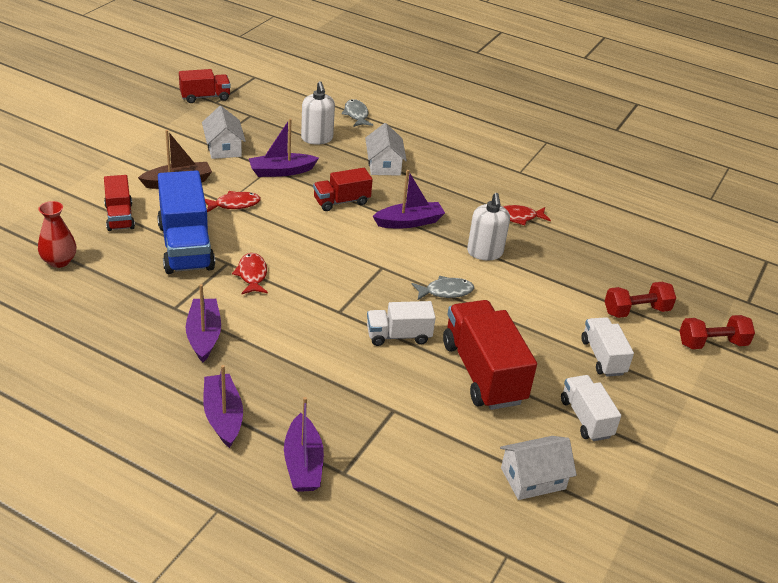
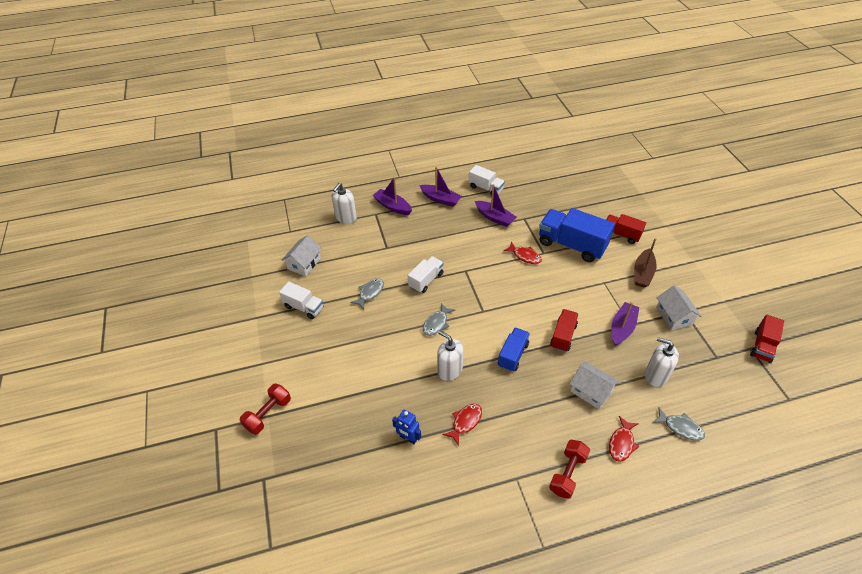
camera: 140 degrees right, 10 degrees up
red vase [38,201,76,268] -> none
white house [202,106,246,159] -> white house turned 45 degrees clockwise [656,285,701,330]
red fish [205,191,261,212] -> red fish moved to [609,416,639,462]
purple boat [373,170,445,228] -> blue truck [498,328,530,372]
red truck [443,300,537,410] -> grey fish [350,278,384,310]
white truck [581,317,634,377] -> white truck moved to [469,165,505,197]
red dumbbell [605,282,676,318] -> red dumbbell moved to [549,440,590,499]
none -> white soap dispenser [332,183,357,224]
none -> blue robot [392,410,421,444]

